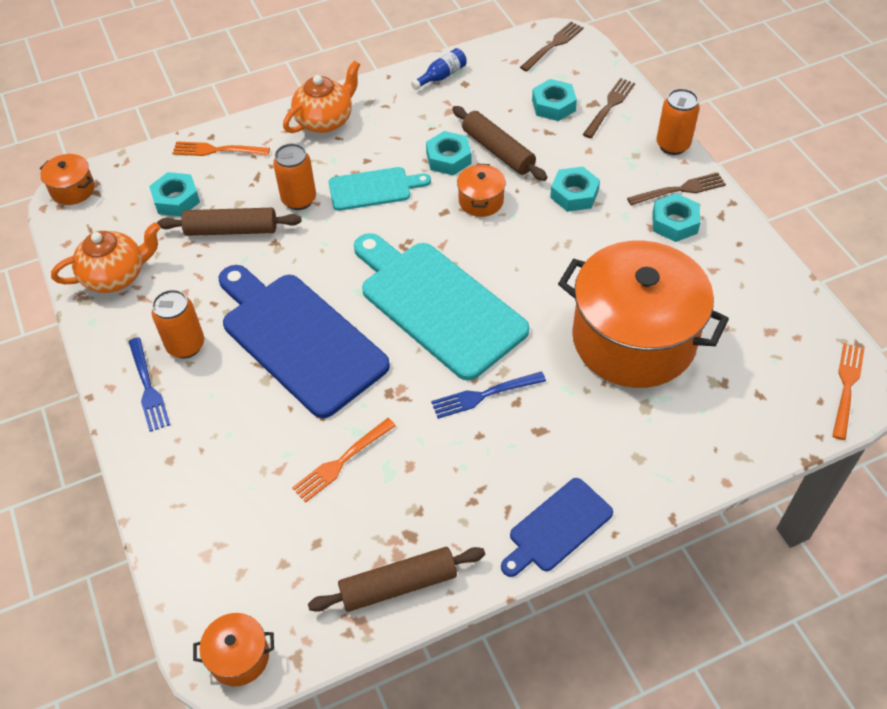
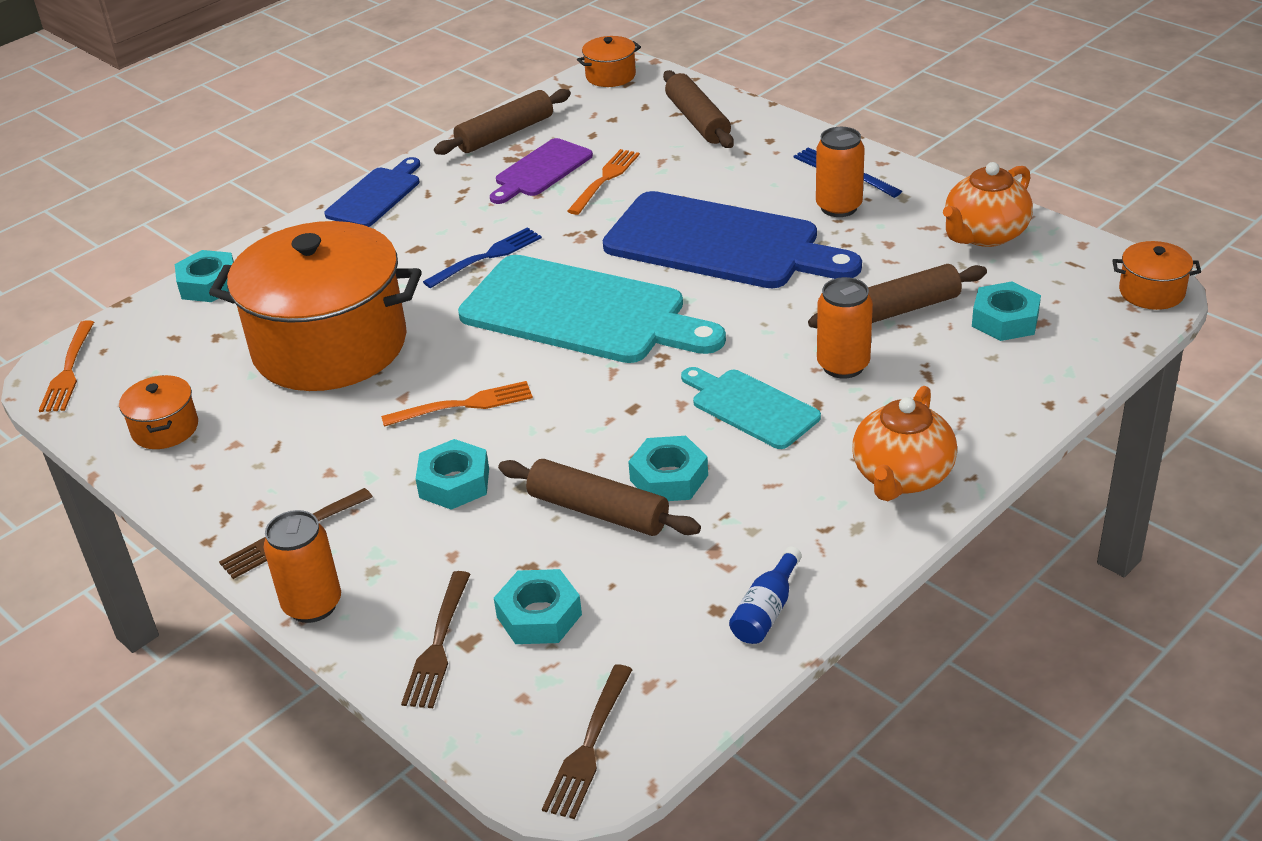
camera: 160 degrees right, 15 degrees down
orange fork [172,141,270,156] -> orange fork moved to [381,381,533,427]
turquoise cutting board [329,167,431,211] -> turquoise cutting board turned 75 degrees clockwise [681,367,821,449]
orange pot [457,163,506,217] -> orange pot moved to [119,375,198,449]
turquoise nut [652,193,701,242] -> turquoise nut moved to [175,250,234,302]
none -> purple cutting board [490,138,593,204]
none -> brown rolling pin [663,70,734,148]

